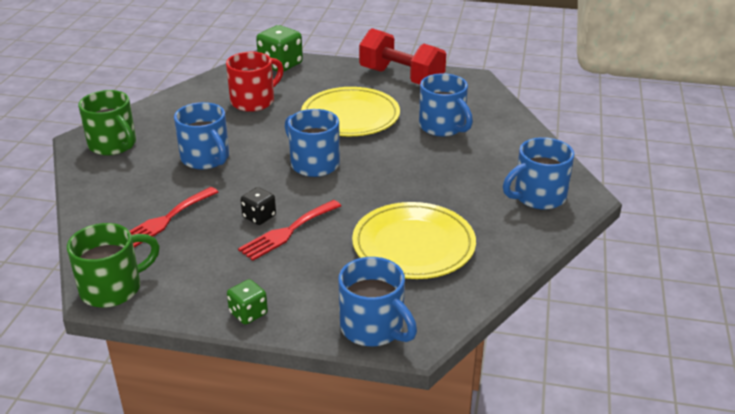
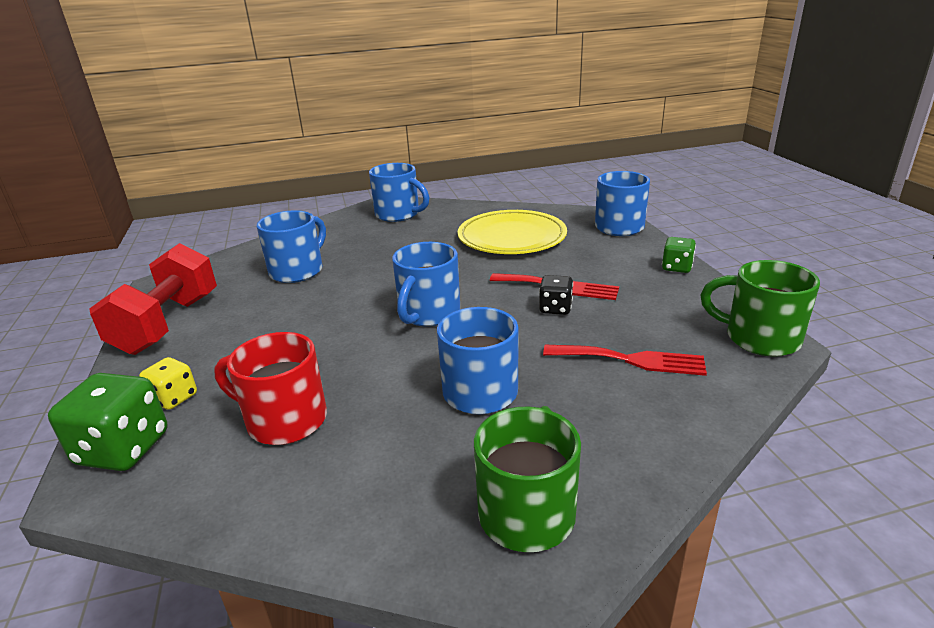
camera: 115 degrees left, 5 degrees down
yellow plate [301,87,400,136] -> none
none -> yellow dice [139,357,197,410]

